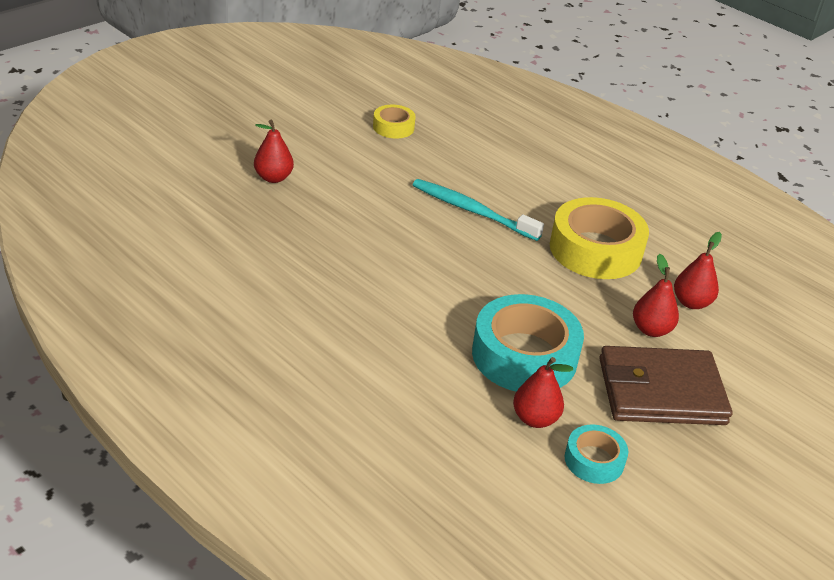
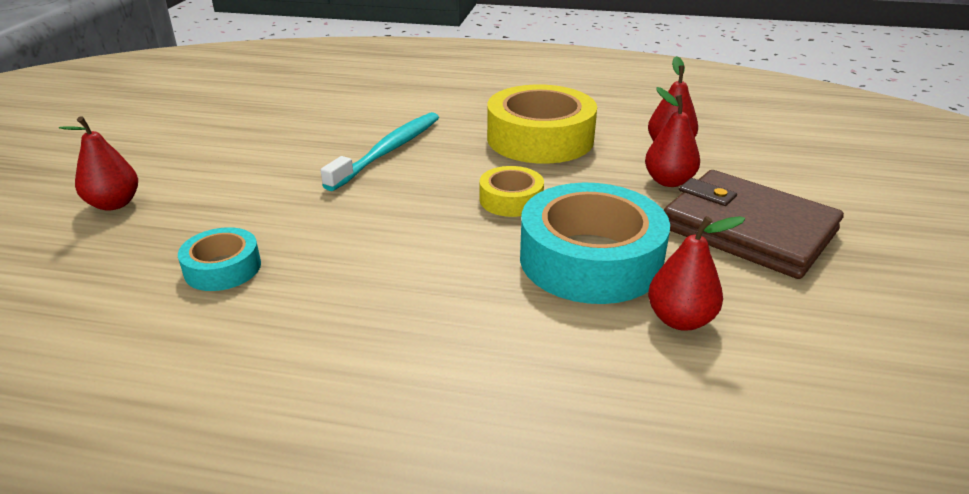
camera: 30 degrees left, 5 degrees down
yellow tape [373,105,416,139] -> yellow tape moved to [480,166,544,217]
turquoise toothbrush [413,179,544,241] -> turquoise toothbrush turned 120 degrees clockwise [321,112,439,191]
turquoise tape [565,424,628,484] -> turquoise tape moved to [178,227,261,291]
brown wallet [599,346,732,425] -> brown wallet turned 75 degrees clockwise [664,170,844,279]

